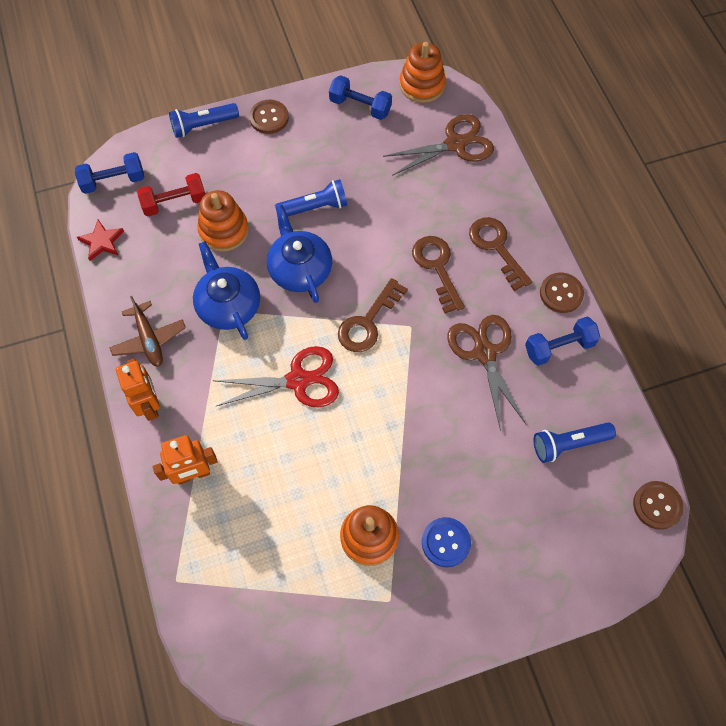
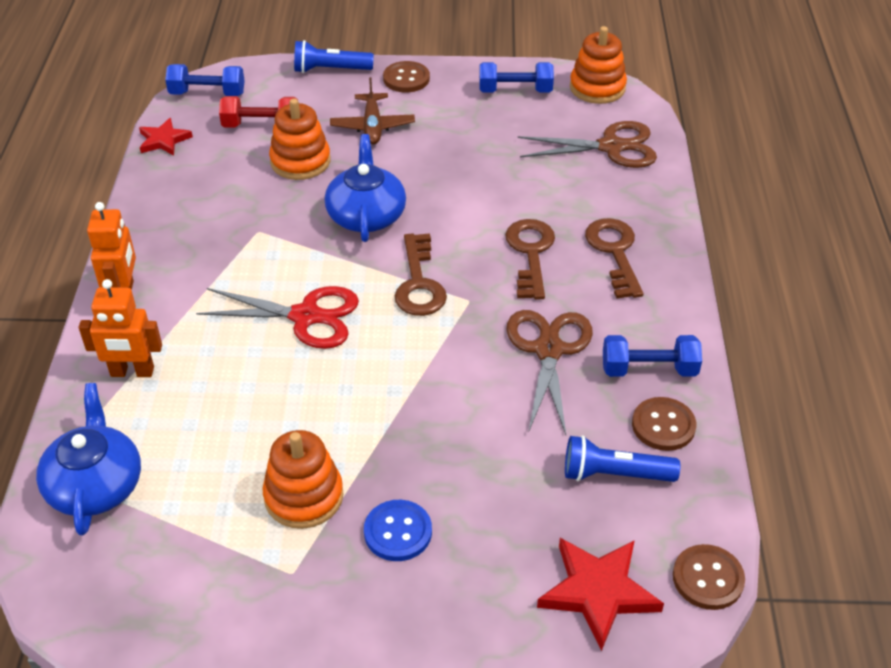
camera: 20 degrees right, 20 degrees down
brown plane [109,296,186,367] -> brown plane moved to [330,77,415,145]
blue teapot [193,241,260,340] -> blue teapot moved to [36,383,141,536]
blue flashlight [275,179,347,216] -> none
blue dumbbell [329,75,392,120] -> blue dumbbell turned 45 degrees counterclockwise [479,62,554,93]
brown key [338,278,408,352] -> brown key turned 60 degrees counterclockwise [395,233,447,316]
brown button [540,273,584,313] -> brown button moved to [632,397,696,451]
none -> red star [537,538,664,651]

